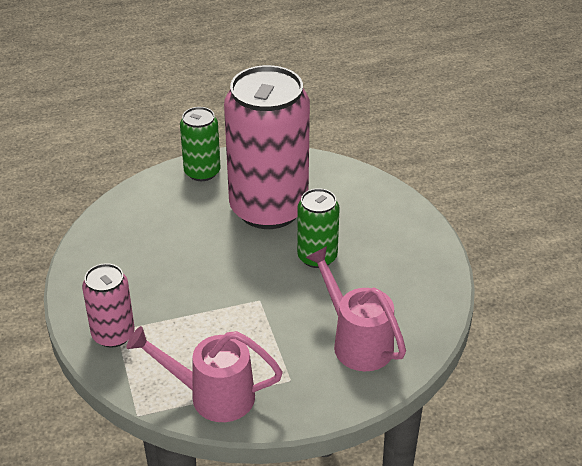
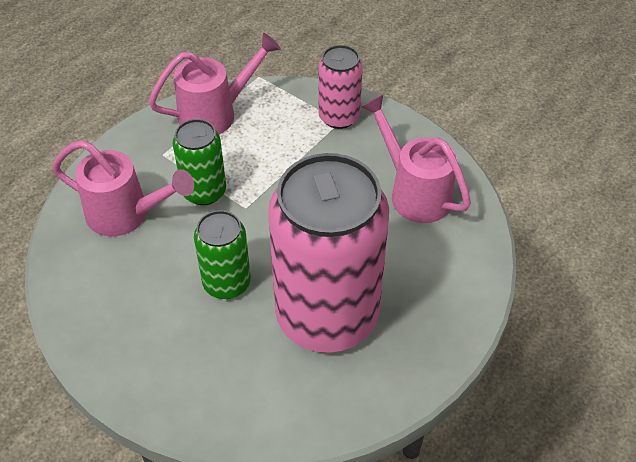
camera: 145 degrees right, 10 degrees up
green can [180,107,221,181] -> green can moved to [173,119,226,205]
none -> pink watering can [361,95,471,223]

